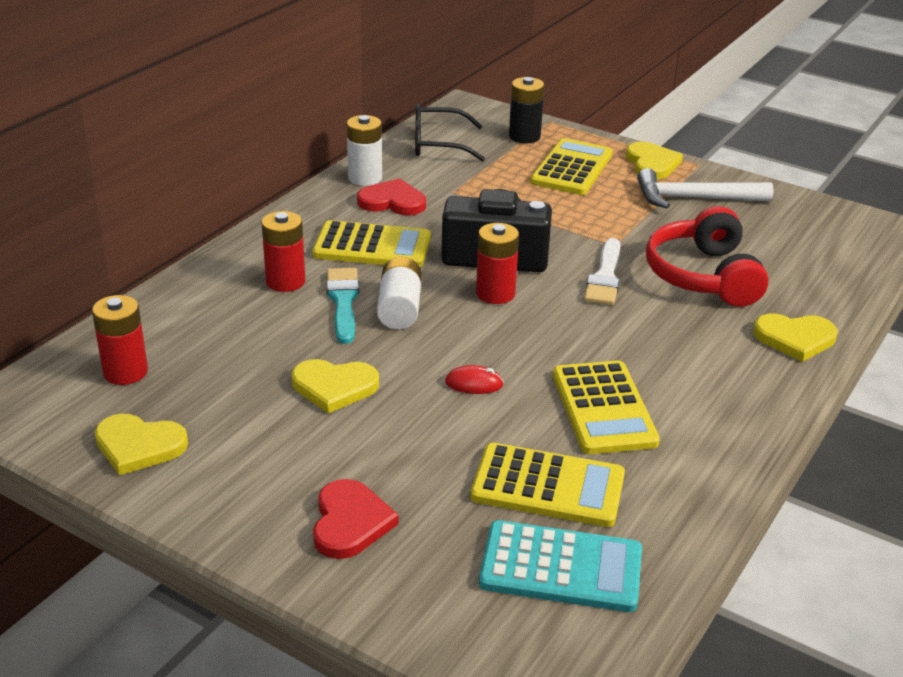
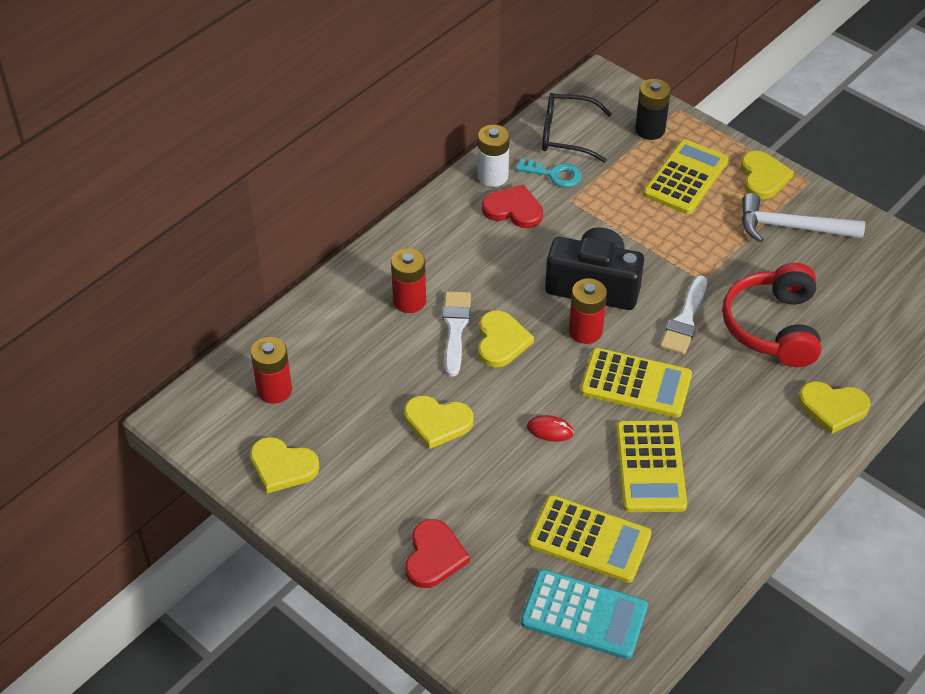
camera: 10 degrees right, 15 degrees up
yellow calculator [312,220,431,267] -> yellow calculator moved to [580,348,692,418]
turquoise brush [326,268,359,344] -> white brush [443,291,471,377]
white battery [377,257,422,330] -> yellow heart [478,310,534,368]
none -> turquoise key [516,158,582,187]

